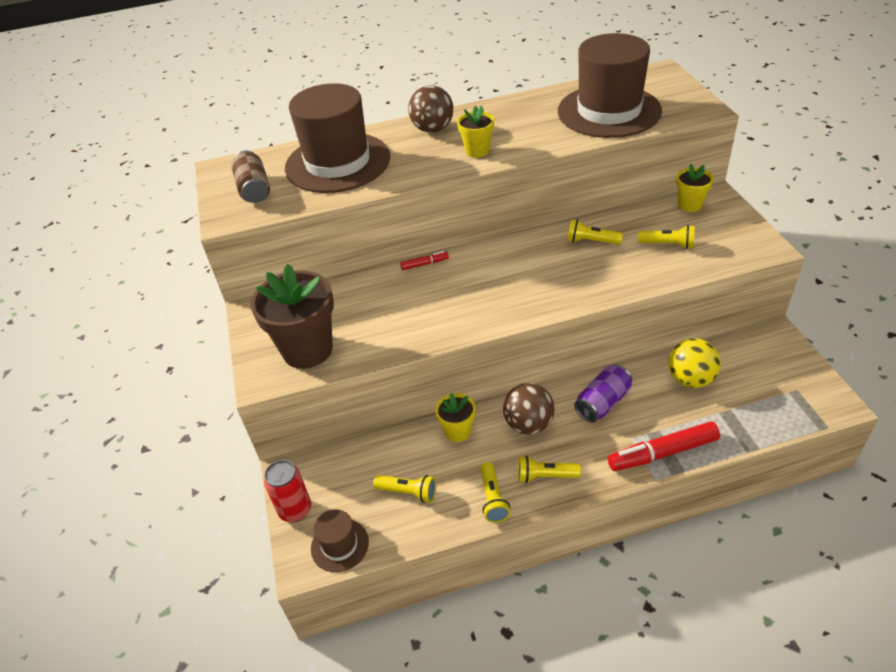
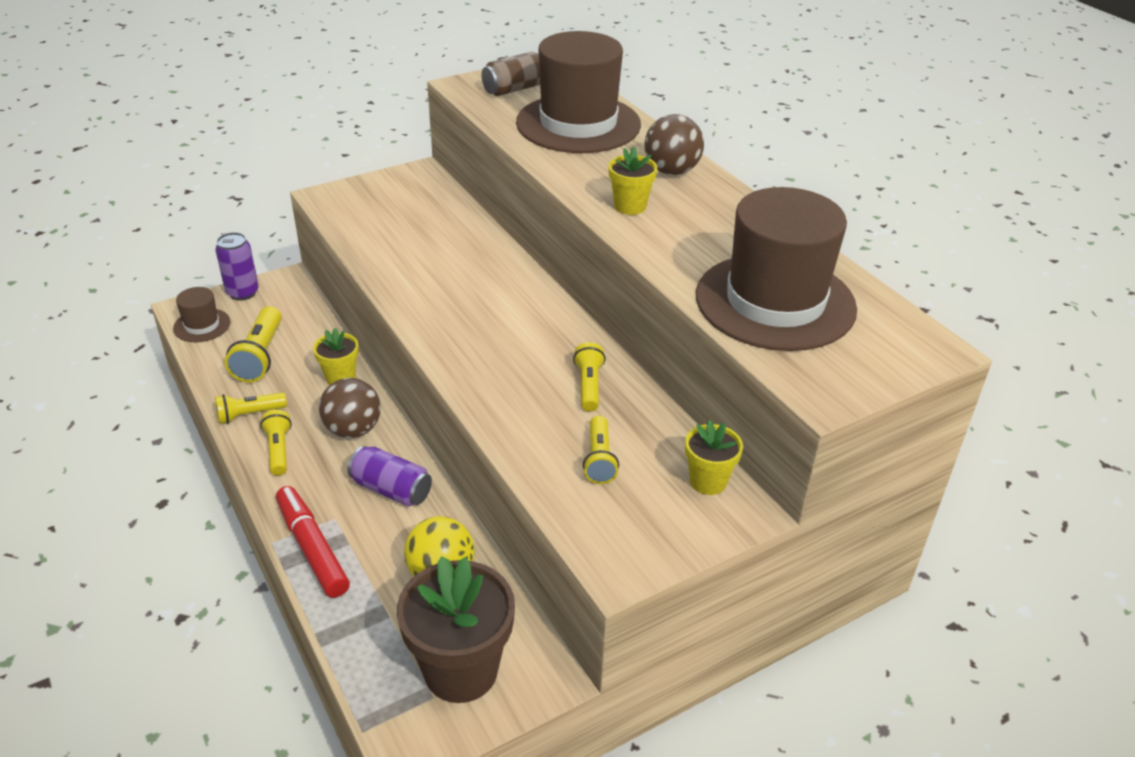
camera: 70 degrees right, 5 degrees down
brown flower pot [251,264,334,369] -> brown flower pot moved to [397,556,515,703]
red can [264,460,311,522] -> purple can [215,232,259,301]
yellow flashlight [373,475,436,503] -> yellow flashlight [225,306,282,383], size x1.55
red marker [400,251,449,270] -> none

